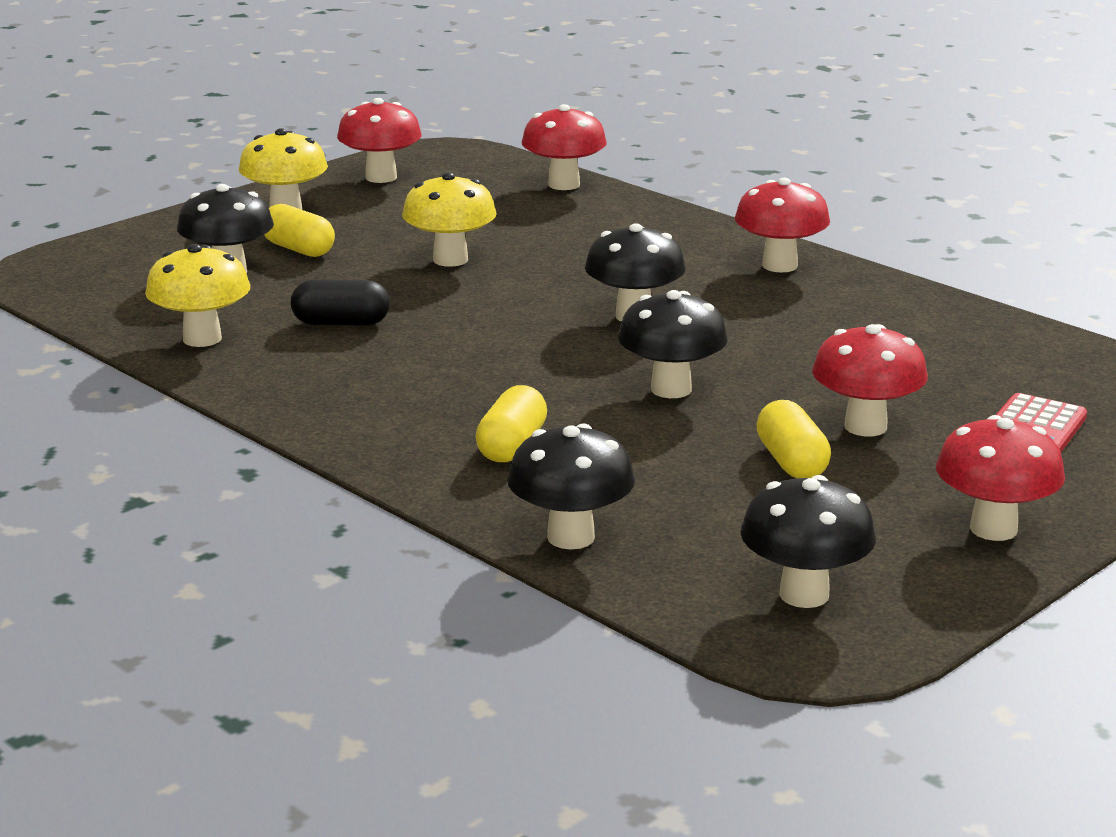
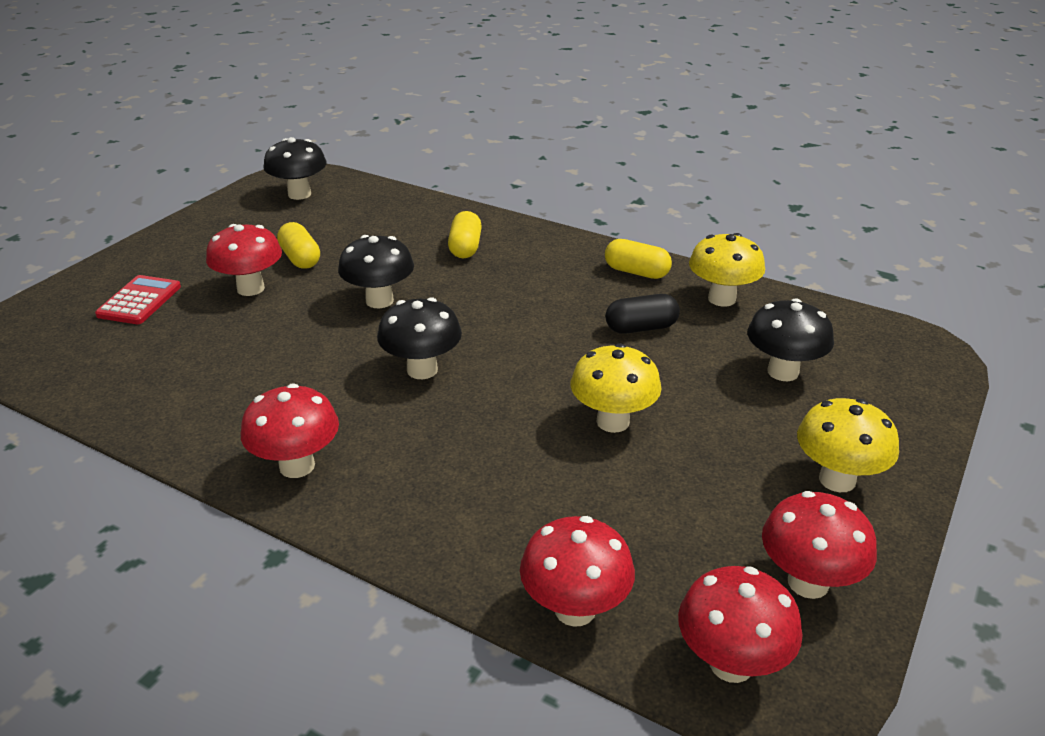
camera: 165 degrees right, 10 degrees up
yellow capsule [265,204,335,257] -> yellow capsule moved to [605,239,672,279]
black mushroom [507,423,635,550] -> none
red mushroom [936,415,1065,541] -> red mushroom moved to [678,566,803,683]

